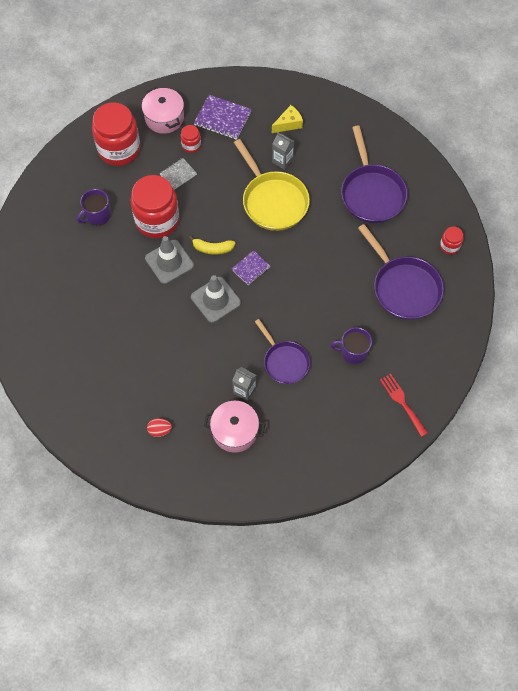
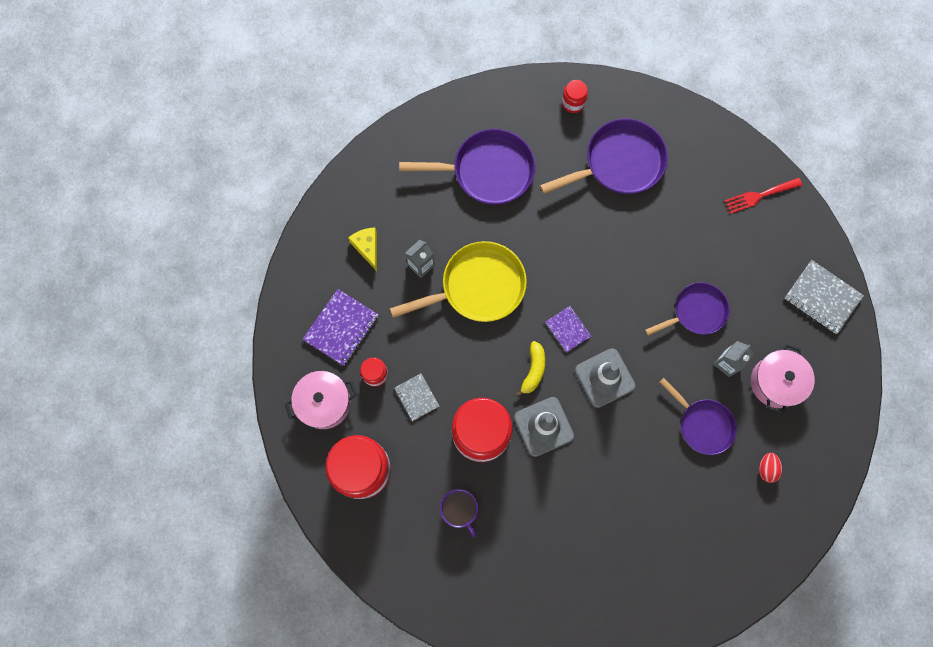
camera: 80 degrees left, 10 degrees up
purple mug [330,327,372,364] -> none
none -> purple pan [659,378,737,455]
none -> grey notebook [785,260,864,334]

